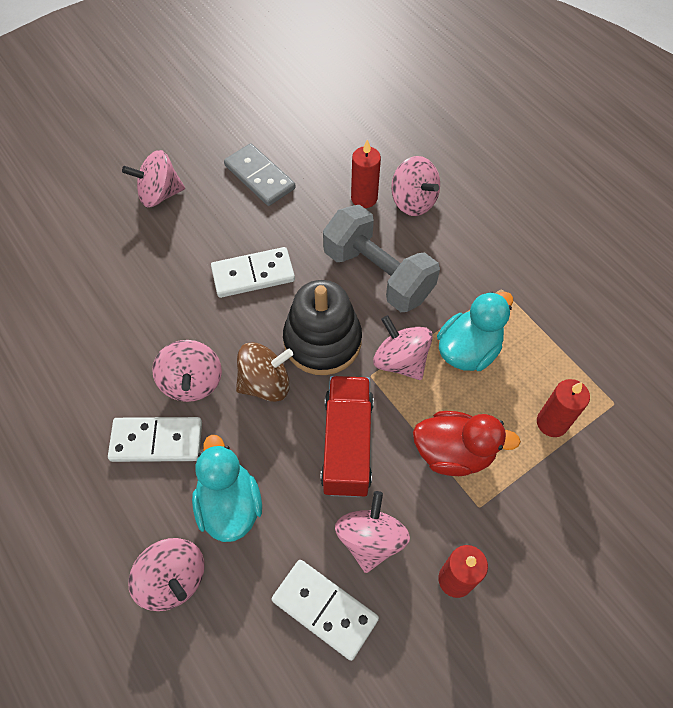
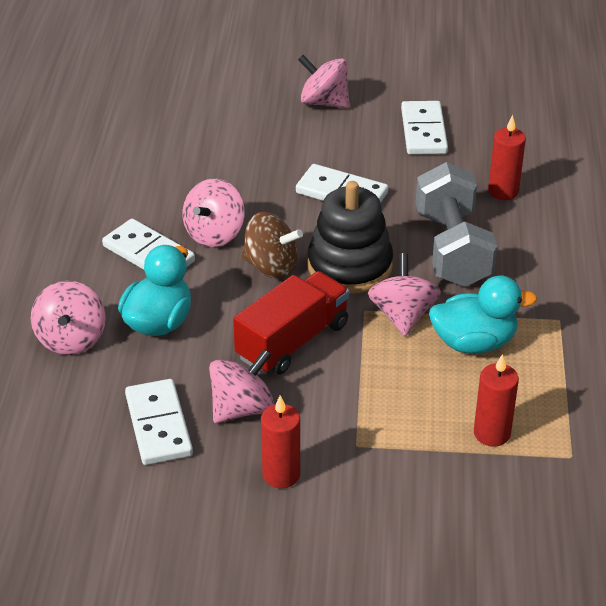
camera: 40 degrees right, 20 degrees down
grey domino [224,143,295,206] -> white domino [401,101,448,155]
pink spinning top [391,156,440,216] -> none
red duck [413,411,521,476] -> none

